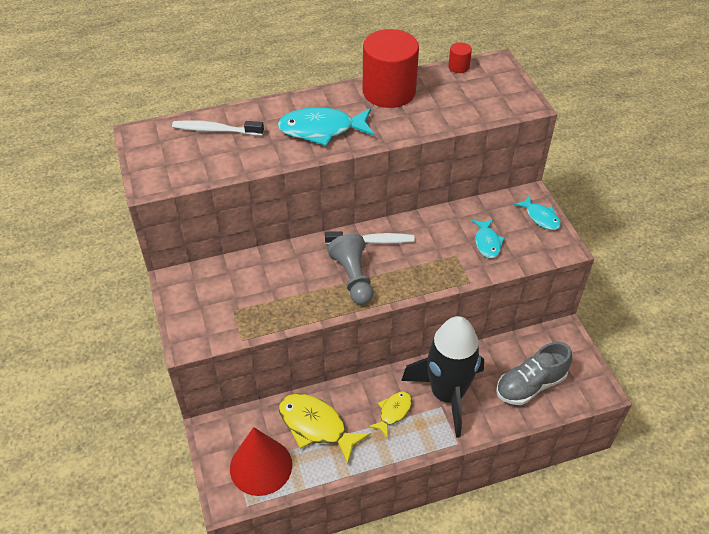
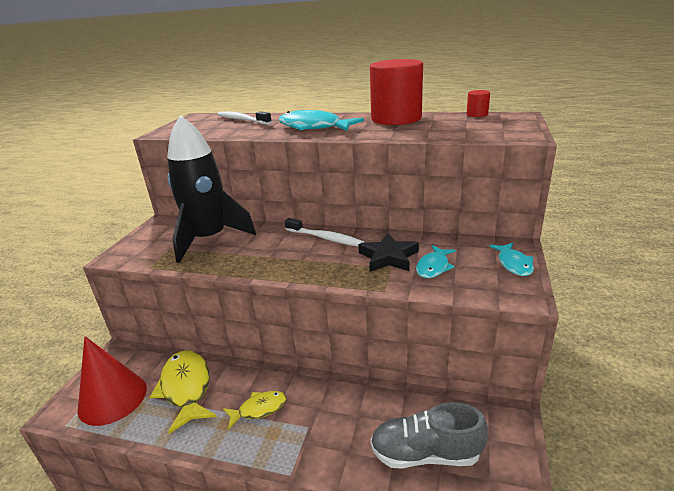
camera: 35 degrees right, 20 degrees down
grey pawn [327,233,373,305] -> none
black rocket [401,316,484,438] -> black rocket moved to [167,115,256,263]
none -> black star [358,233,419,272]

